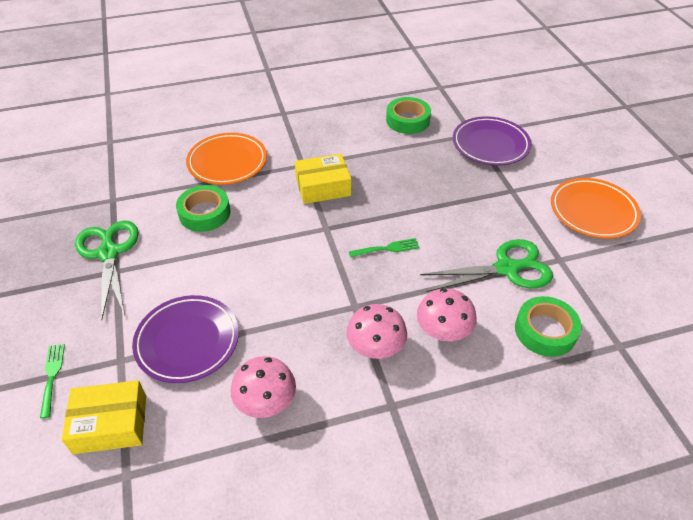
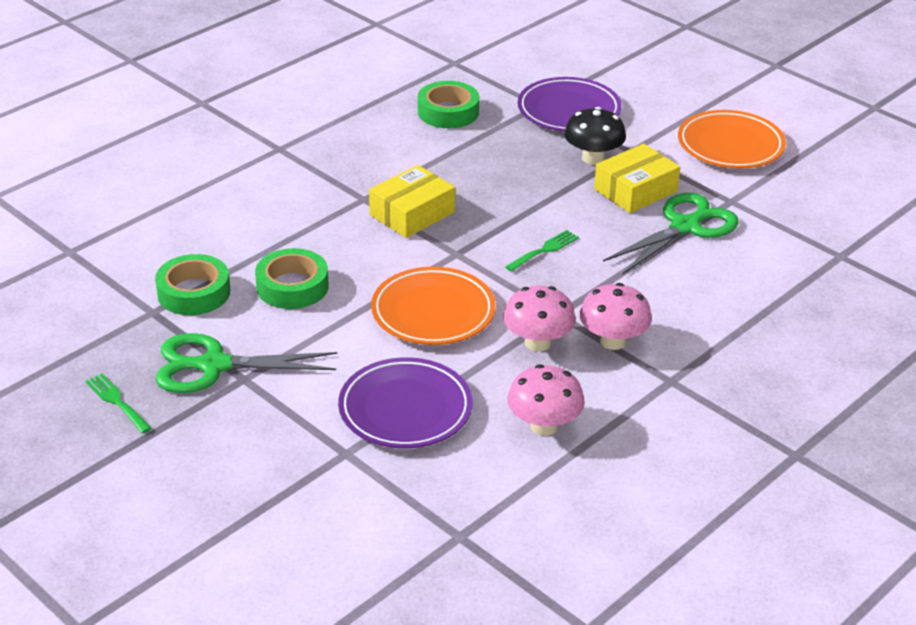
camera: 30 degrees left, 10 degrees down
green fork [40,344,65,419] -> green fork moved to [86,374,152,434]
yellow box [61,380,146,454] -> yellow box moved to [594,144,680,213]
green scissors [75,220,139,320] -> green scissors turned 45 degrees counterclockwise [155,333,337,393]
orange plate [186,133,267,185] -> orange plate moved to [371,267,496,345]
pink mushroom [417,288,477,341] -> pink mushroom moved to [503,286,576,352]
green tape [515,296,582,357] -> green tape moved to [155,254,230,315]
none -> black mushroom [564,107,626,165]

